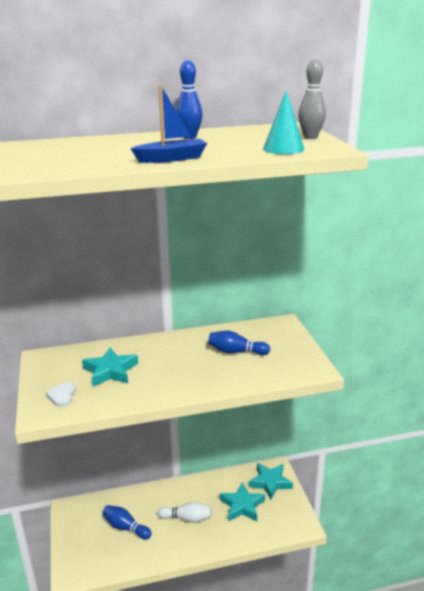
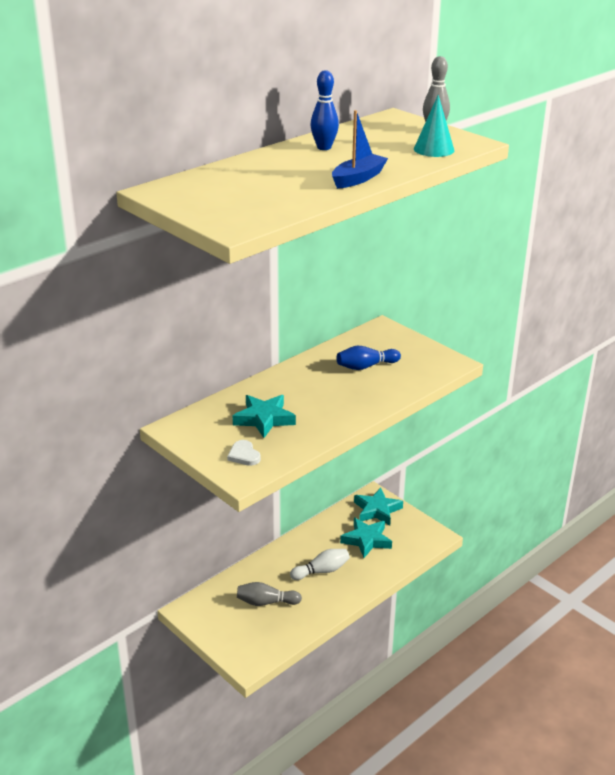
camera: 30 degrees left, 5 degrees up
blue bowling pin [102,505,152,539] -> grey bowling pin [237,582,302,606]

